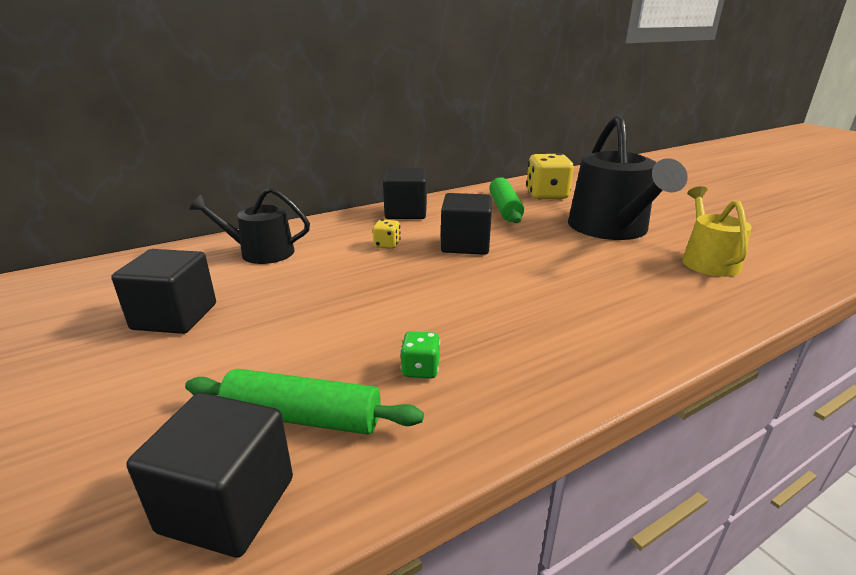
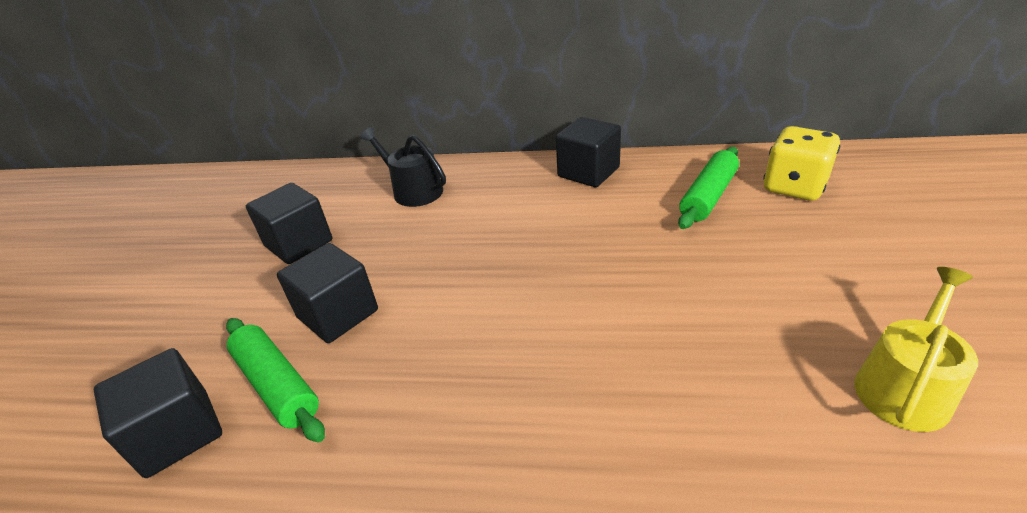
camera: 40 degrees right, 10 degrees up
yellow dice [373,219,401,249] -> none
green dice [400,331,440,379] -> none
black cube [441,193,492,255] -> black cube moved to [277,243,378,343]
black watering can [568,115,688,240] -> none

